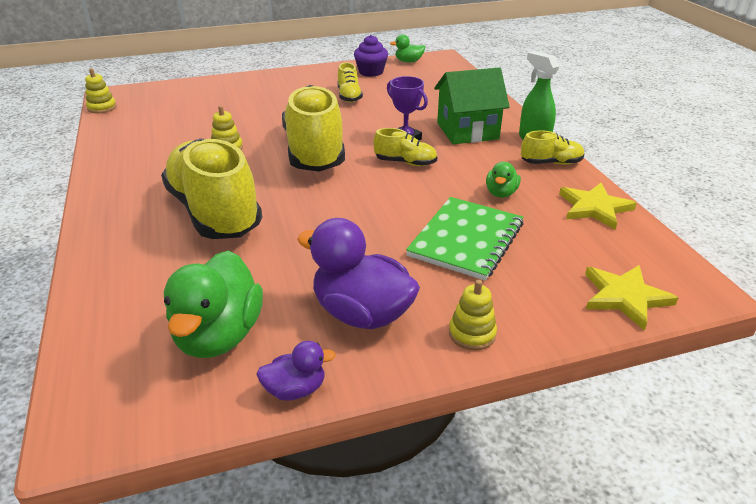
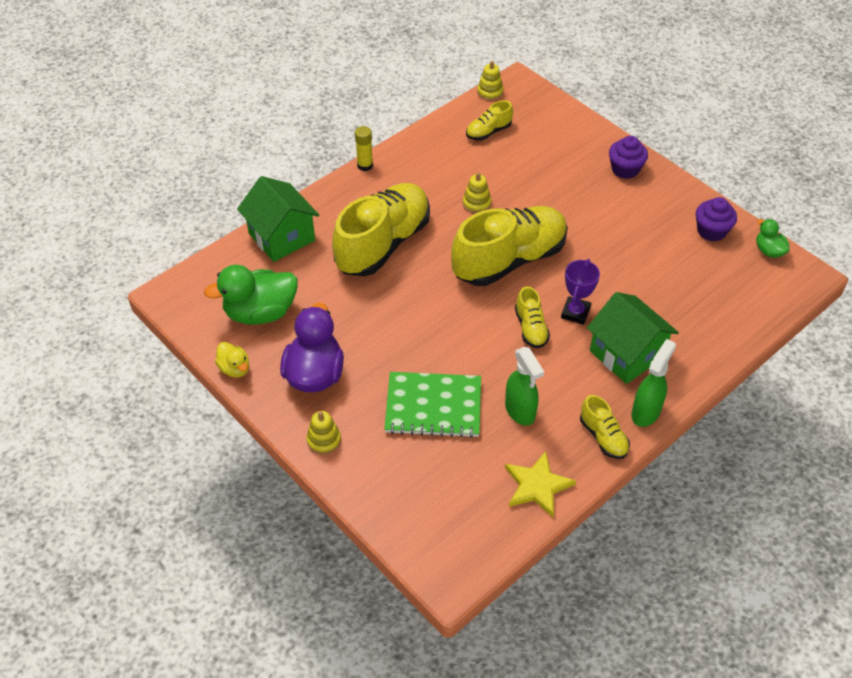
camera: 65 degrees right, 15 degrees up
purple duck [256,341,336,401] -> yellow duck [215,342,249,377]
yellow shoe [337,62,363,103] -> yellow shoe moved to [466,100,513,141]
green duck [486,162,521,198] -> green spray bottle [505,347,544,426]
yellow star [585,265,678,331] -> none
none -> green house [237,176,319,262]
none -> yellow glue stick [355,126,373,171]
none -> purple cupcake [609,136,648,179]

